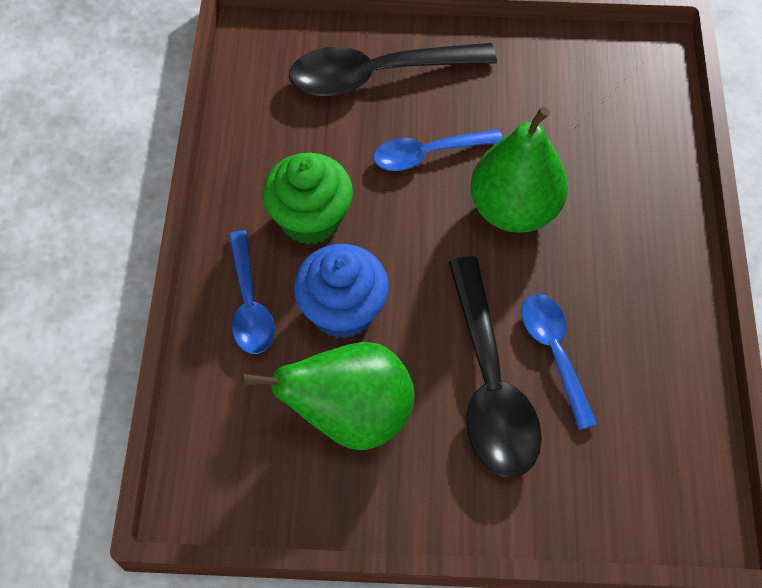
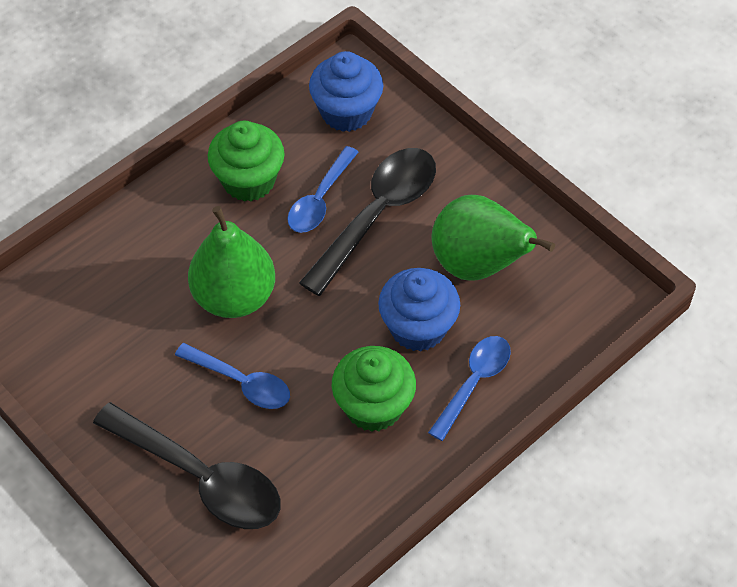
camera: 135 degrees left, 5 degrees down
none -> green cupcake [208,121,285,202]
none -> blue cupcake [309,51,383,132]

